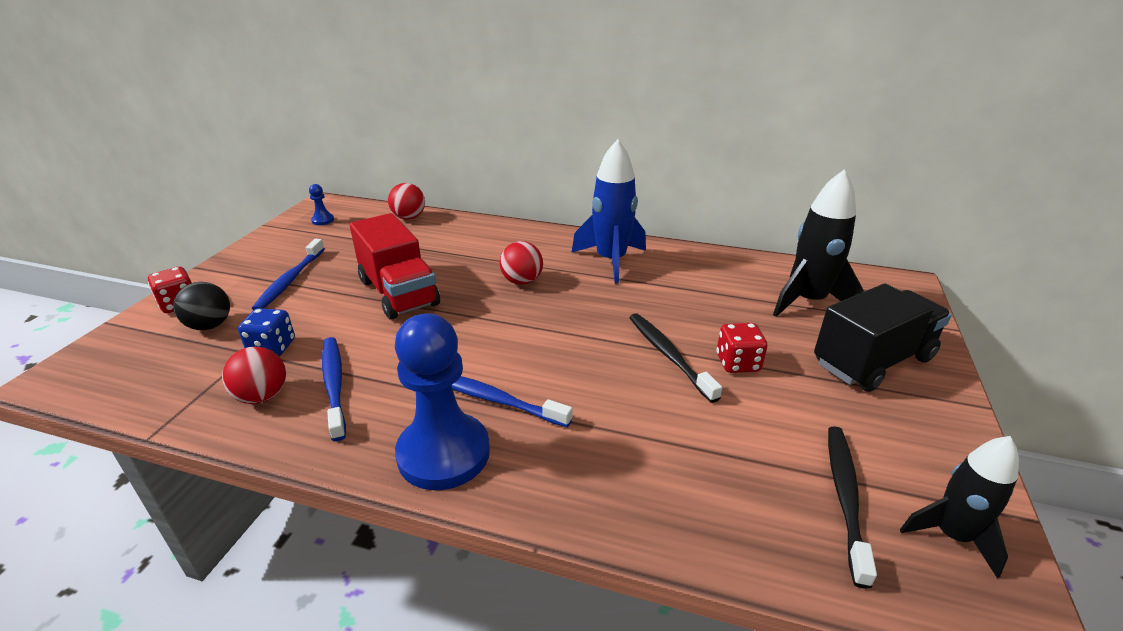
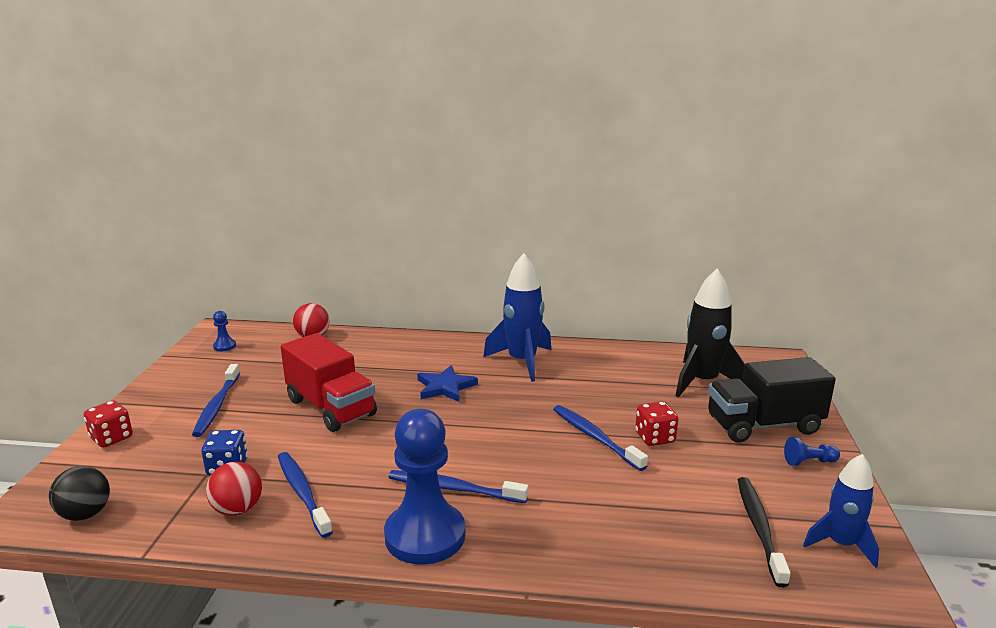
camera: 10 degrees left, 10 degrees down
black ball [173,282,230,330] -> black ball moved to [49,466,110,521]
red ball [500,241,543,285] -> blue star [417,365,478,402]
black toothbrush [629,313,722,403] -> blue toothbrush [553,405,648,471]
black truck [814,284,952,392] -> black truck turned 150 degrees counterclockwise [708,357,836,442]
black rocket [900,436,1019,578] -> blue rocket [803,454,879,568]
none -> blue pawn [784,437,840,466]

